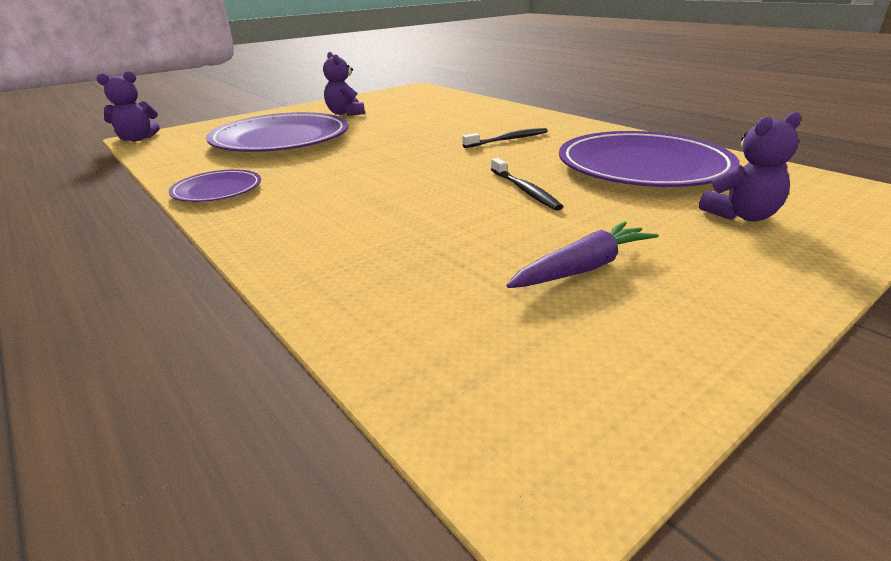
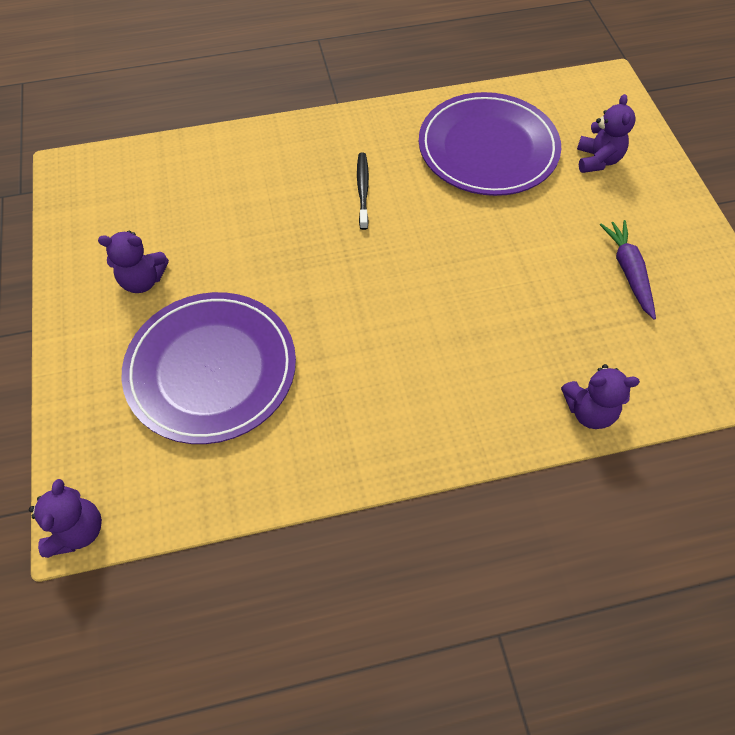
camera: 65 degrees left, 30 degrees up
purple plate [169,169,261,202] -> none
black toothbrush [491,158,563,211] -> none
none -> purple teddy bear [561,364,640,429]

